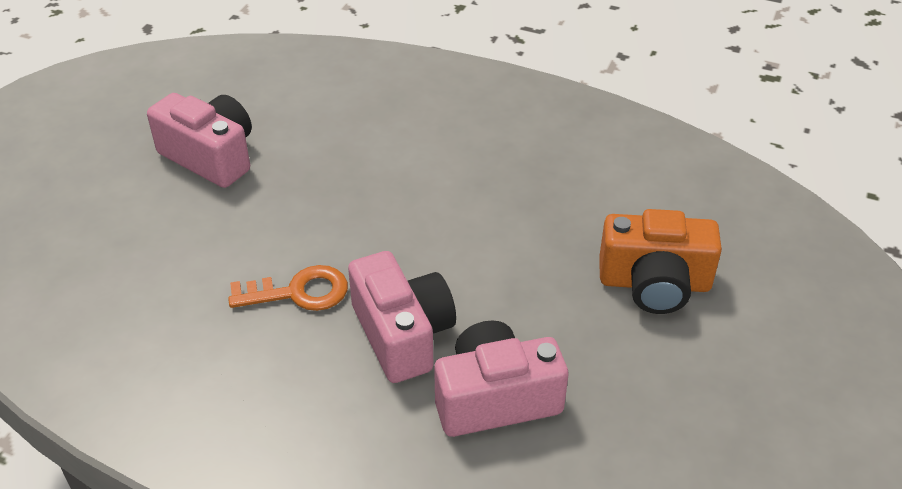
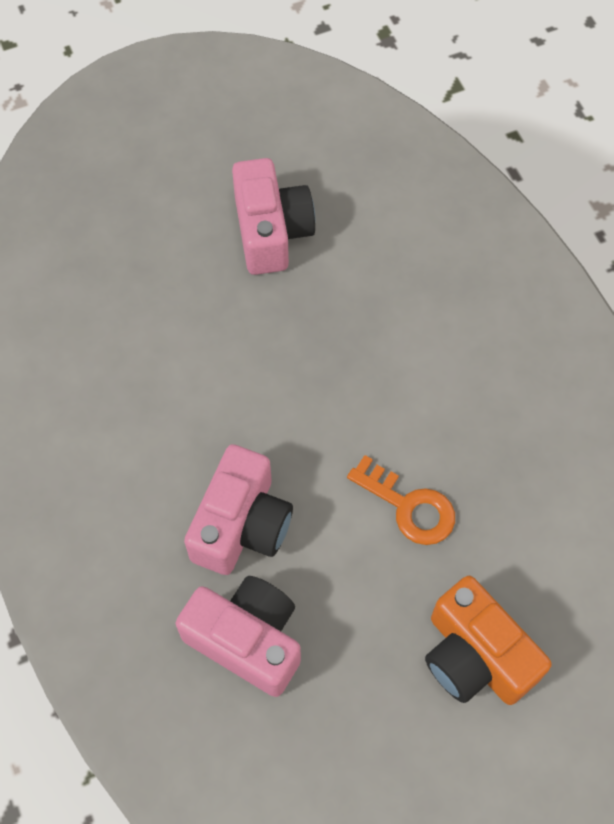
camera: 45 degrees right, 20 degrees up
orange key [228,265,348,311] -> orange key moved to [347,455,455,545]

